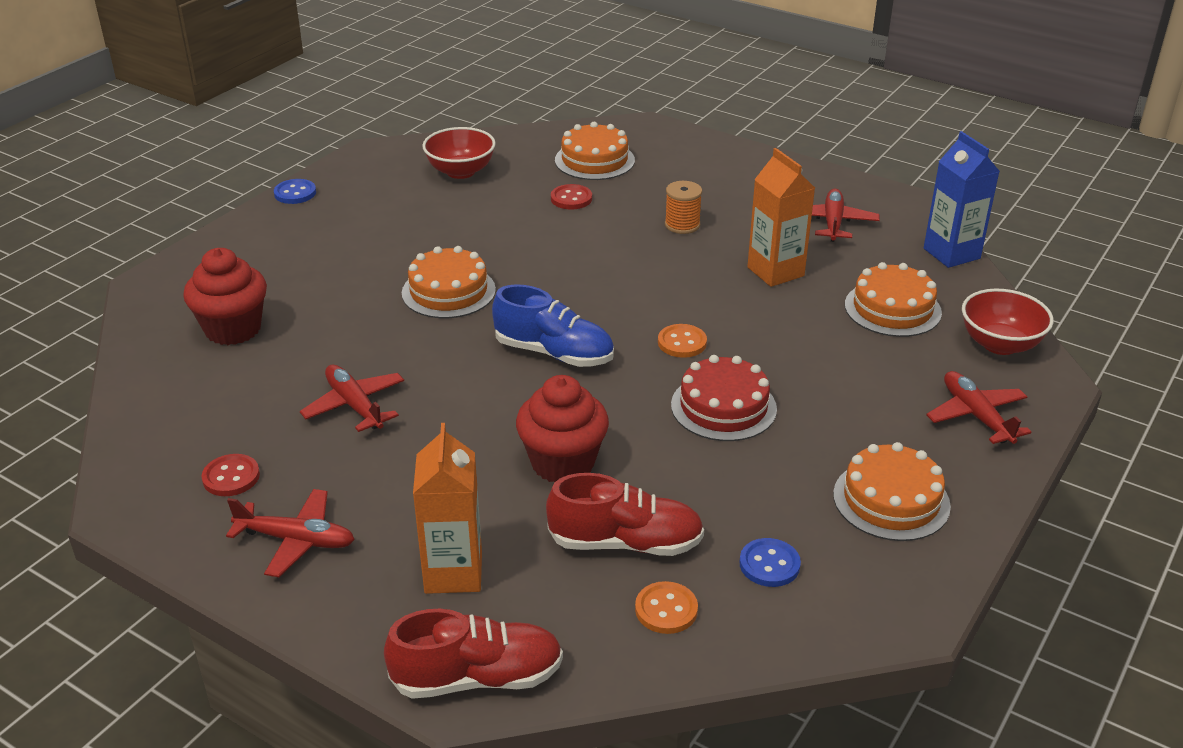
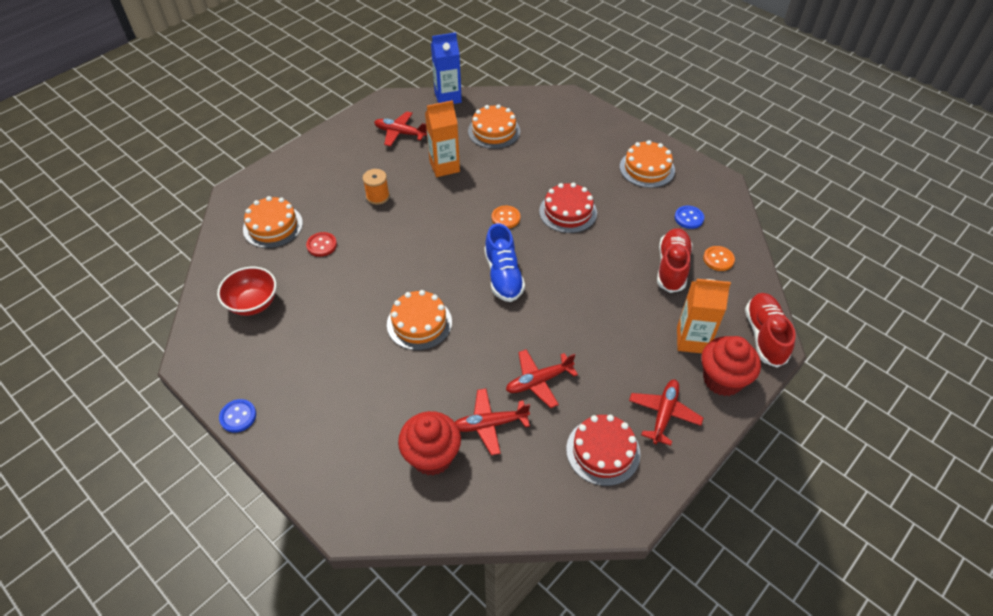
camera: 80 degrees left, 15 degrees up
red button [201,454,260,496] -> red cake [566,415,641,486]
blue shoe [492,284,614,367] -> blue shoe turned 135 degrees clockwise [484,223,525,302]
red cupcake [516,375,609,482] -> red cupcake moved to [701,336,761,396]
red plane [926,371,1031,444] -> red plane moved to [455,389,530,455]
red bowl [962,289,1054,355] -> none

